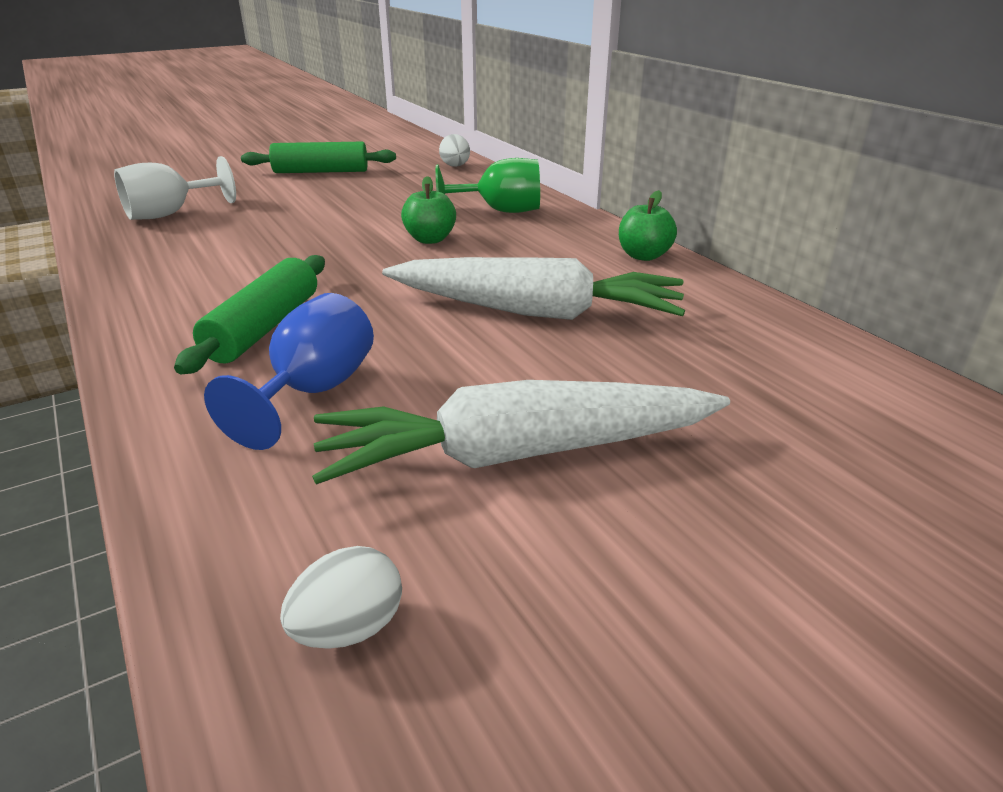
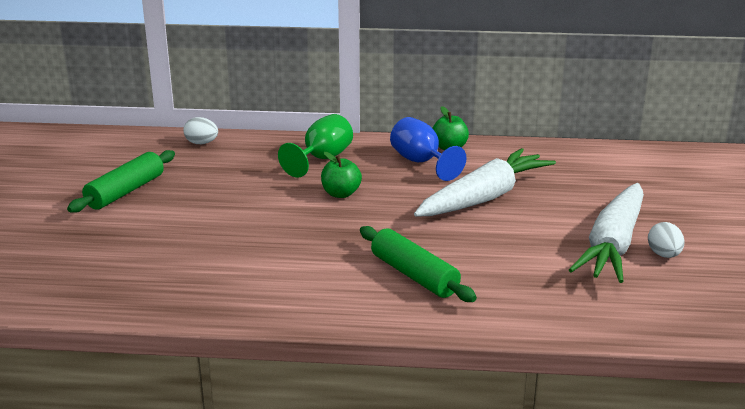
camera: 55 degrees left, 5 degrees down
white goblet [114,156,236,220] -> none
blue goblet [204,293,374,450] -> blue goblet moved to [390,117,467,181]
white egg [280,546,402,649] -> white egg moved to [648,222,684,258]

